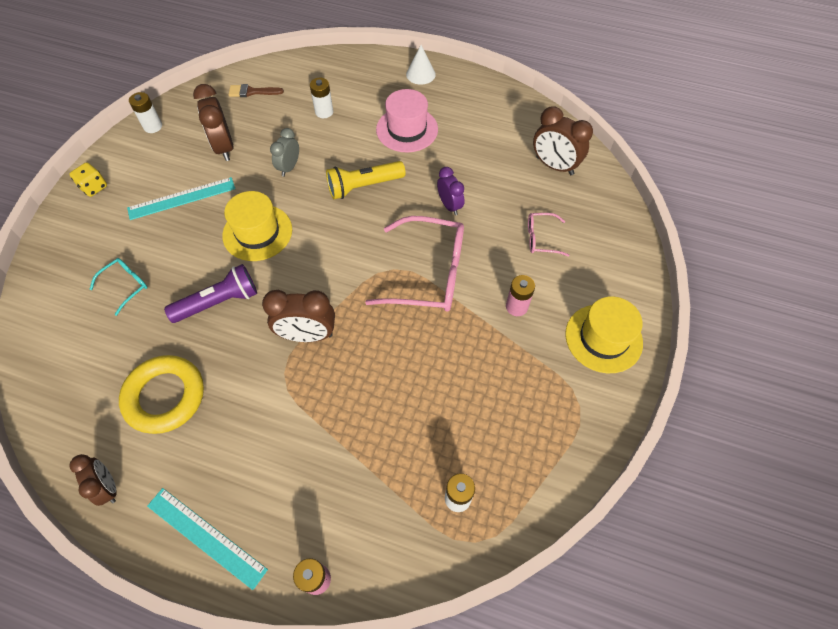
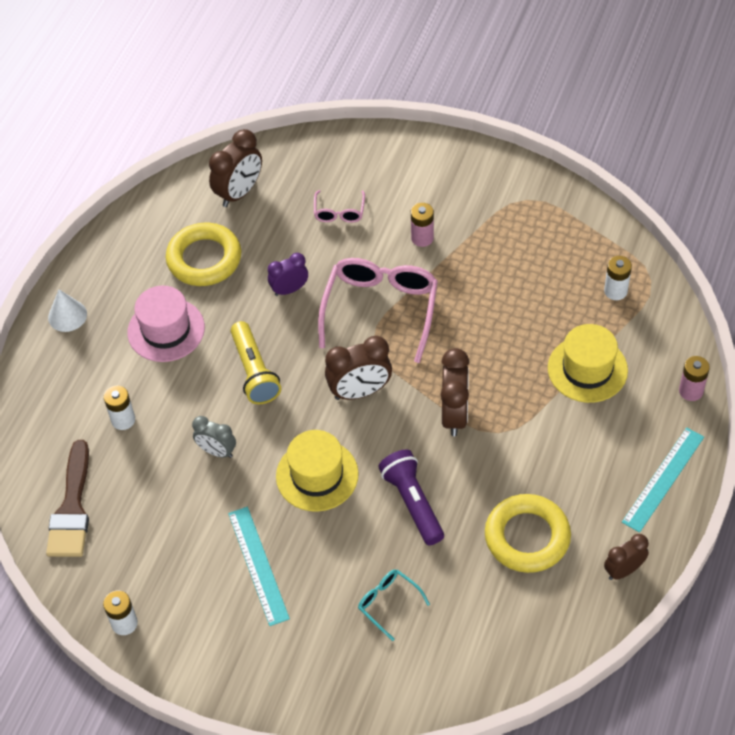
camera: 85 degrees left, 5 degrees down
yellow dice [69,162,107,197] -> none
brown clock [193,84,233,161] -> brown clock moved to [325,336,392,400]
brown brush [228,84,284,97] -> brown brush [46,440,89,557], size x1.76
yellow hat [565,296,643,373] -> yellow hat moved to [548,324,628,403]
none -> yellow ring [166,223,241,286]

